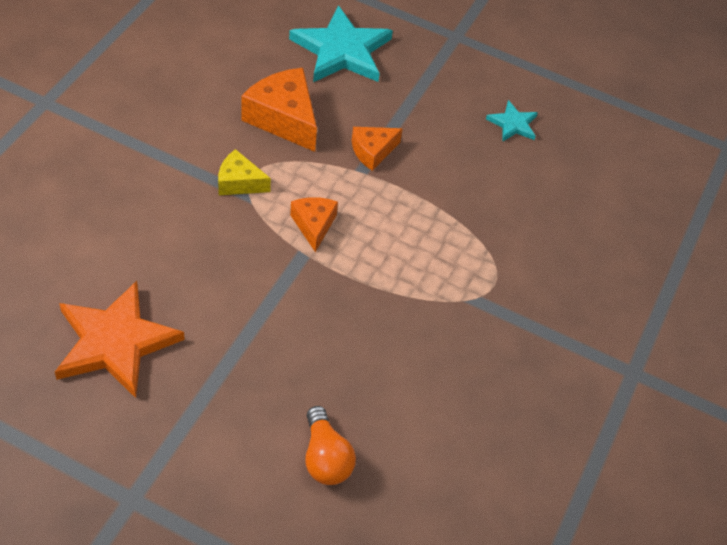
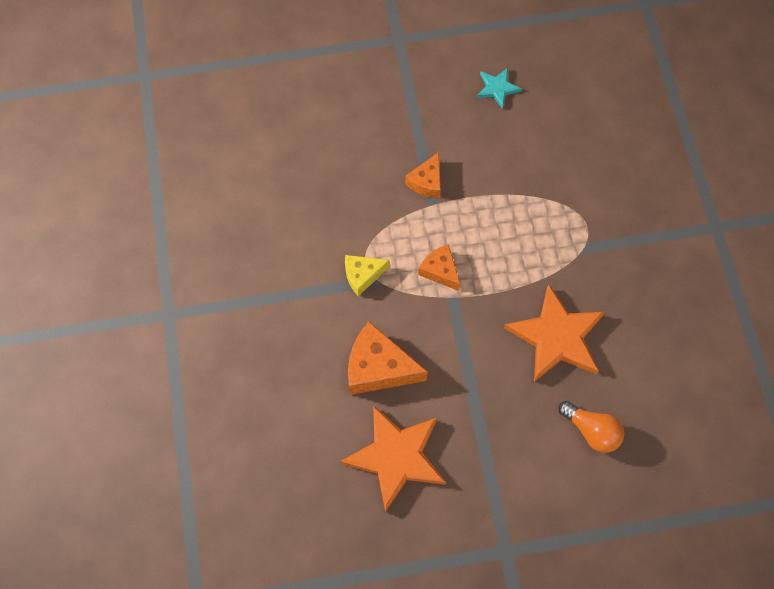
camera: 30 degrees left, 15 degrees up
orange cheese [241,68,317,152] -> orange cheese moved to [348,322,428,395]
turquoise star [289,5,393,82] -> none
none -> orange star [504,284,605,382]

